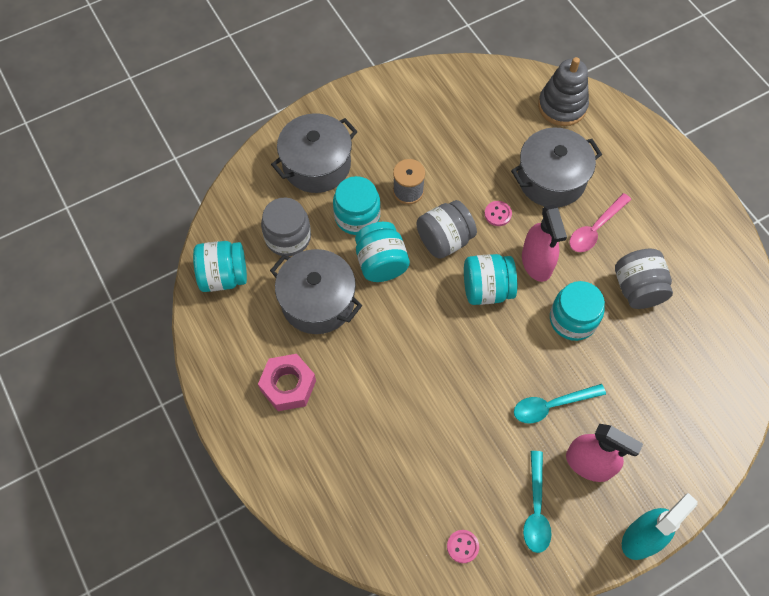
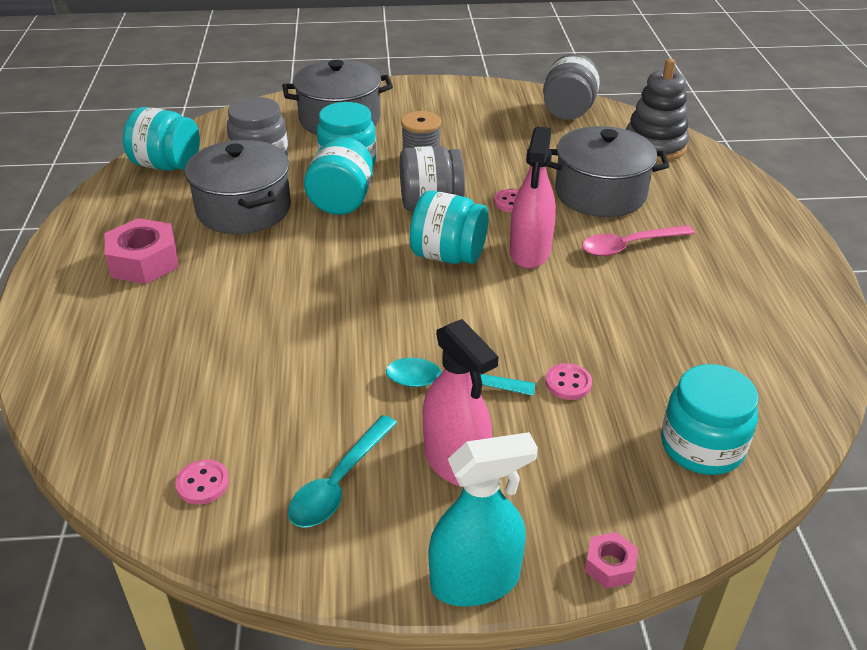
camera: 25 degrees right, 25 degrees down
turquoise jar [550,281,605,341] -> turquoise jar moved to [661,364,758,475]
grey jar [615,248,673,309] -> grey jar moved to [543,54,600,120]
none -> pink button [545,363,592,400]
none -> pink nut [585,532,638,589]

